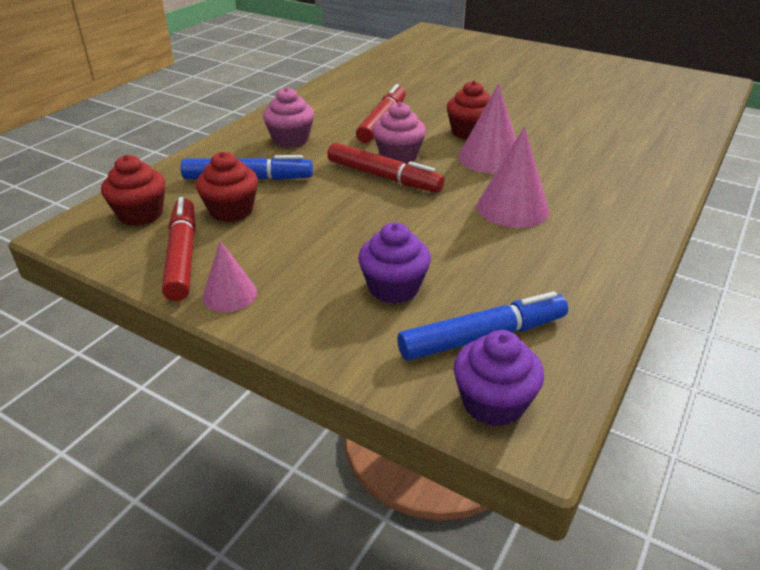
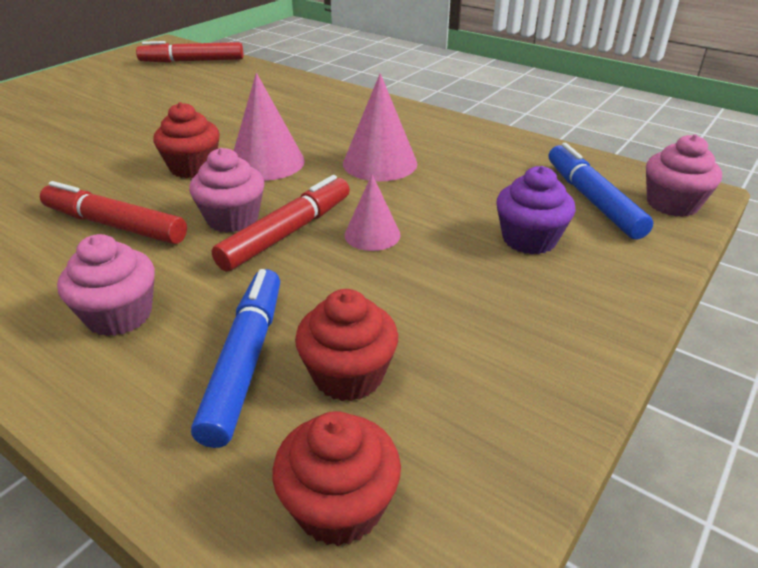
camera: 85 degrees left, 0 degrees up
red marker [162,197,196,301] -> red marker moved to [136,41,243,63]
pink cone [202,241,257,312] -> pink cone moved to [345,174,401,251]
purple cupcake [454,330,544,427] -> pink cupcake [646,134,722,217]

